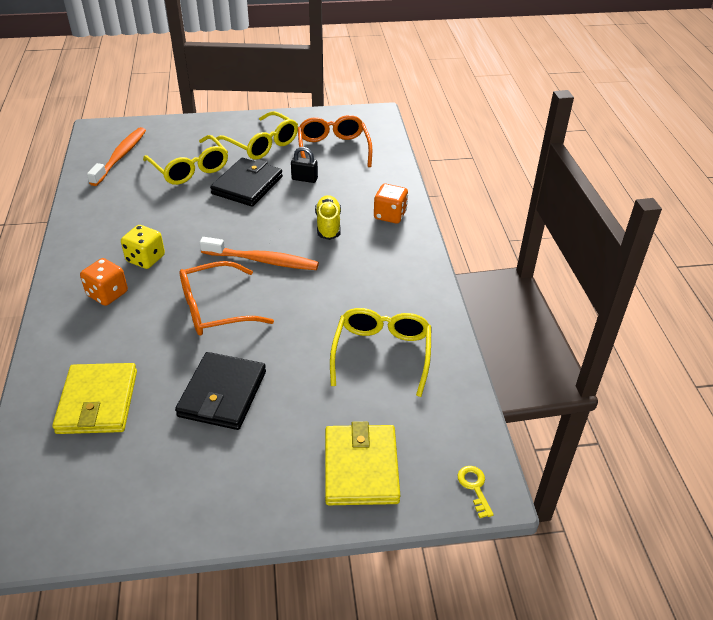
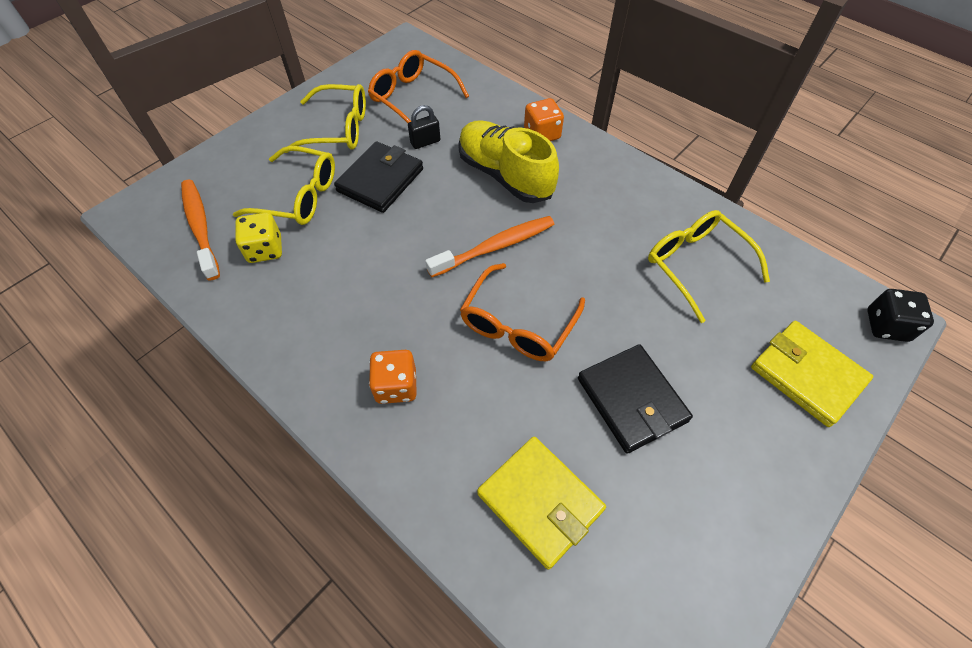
camera: 40 degrees left, 15 degrees up
yellow dice [121,225,165,269] -> yellow dice moved to [235,212,282,263]
black wallet [210,158,283,207] -> black wallet turned 45 degrees clockwise [334,141,423,213]
yellow shoe [315,195,341,240] -> yellow shoe [458,120,559,203], size x1.72
yellow key [458,466,494,518] -> black dice [867,289,934,342]

